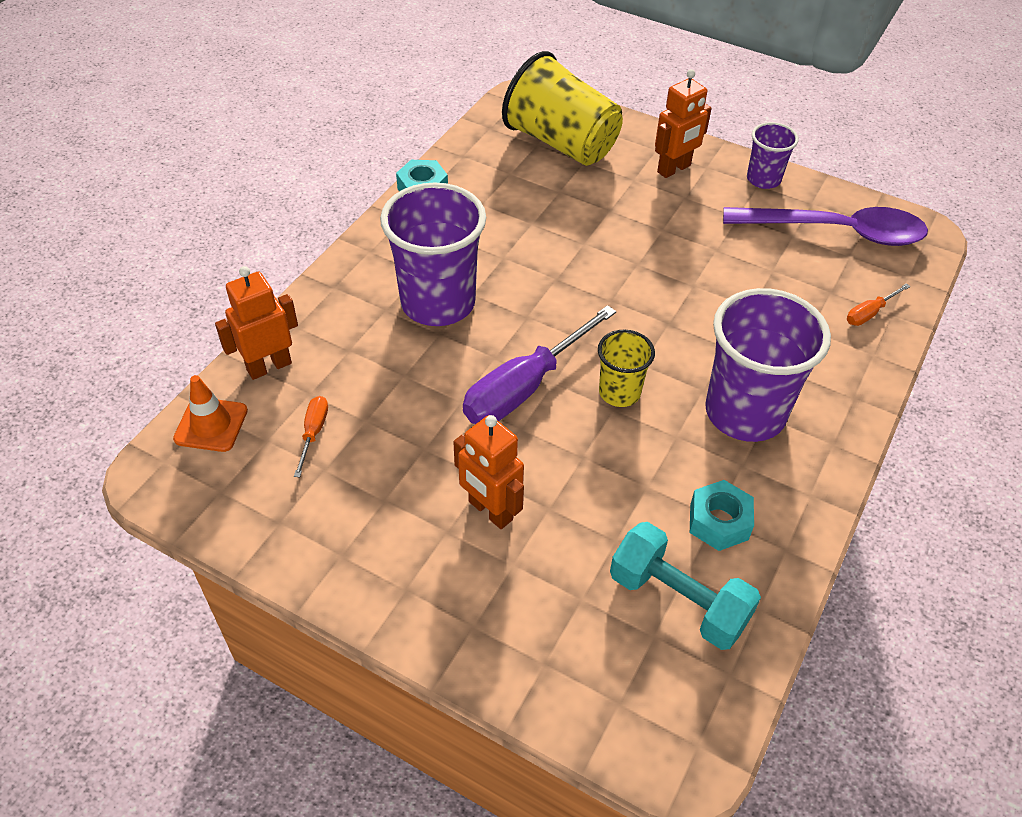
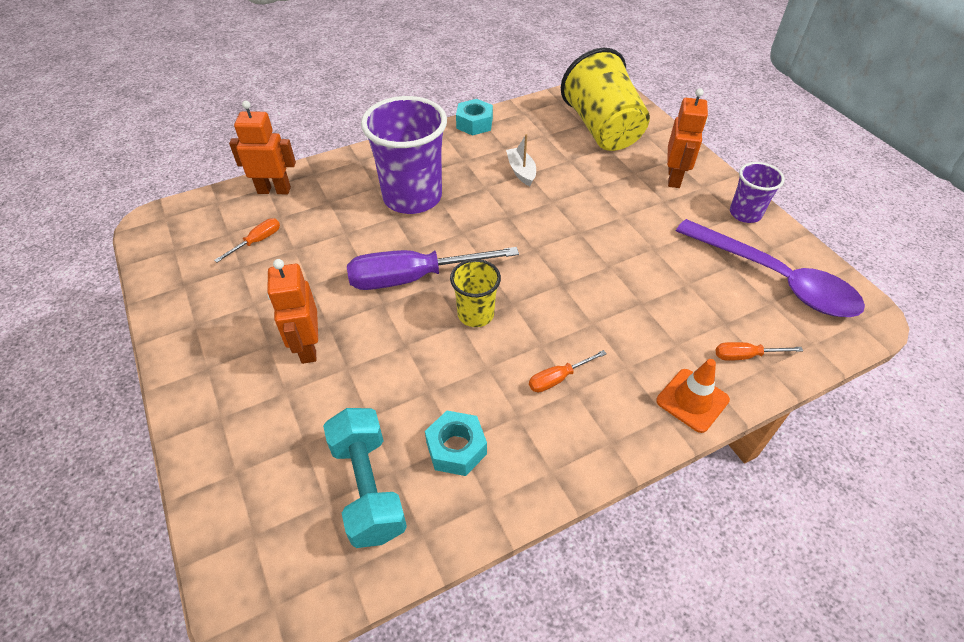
camera: 35 degrees right, 0 degrees up
orange traffic cone [173,375,248,452] -> orange traffic cone moved to [656,359,730,433]
orange robot [655,69,712,178] -> orange robot turned 75 degrees counterclockwise [667,88,708,188]
purple cup [705,288,831,442] -> orange screwdriver [529,350,607,392]
none -> white boat [506,134,536,186]

